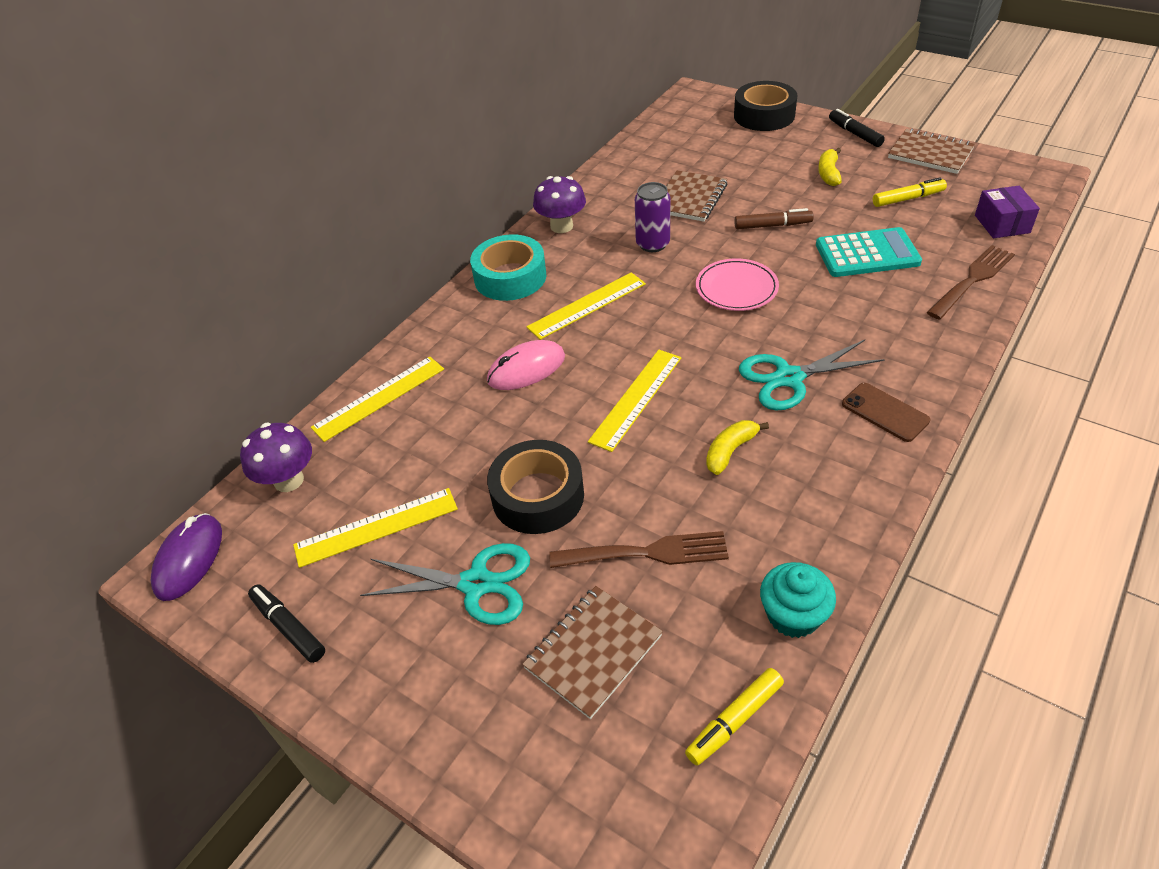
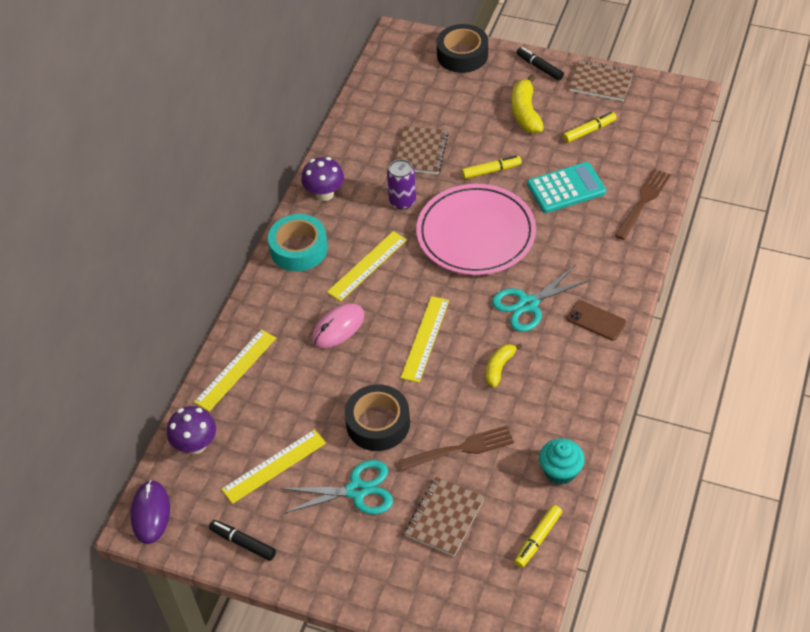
camera: 15 degrees left, 5 degrees up
pink plate [696,258,779,311] -> pink plate [416,184,536,275], size x1.91
brown marker [734,208,814,229] -> yellow marker [462,155,522,179]
yellow banana [818,148,842,186] -> yellow banana [512,74,544,133], size x1.56
purple box [975,186,1040,238] -> none

